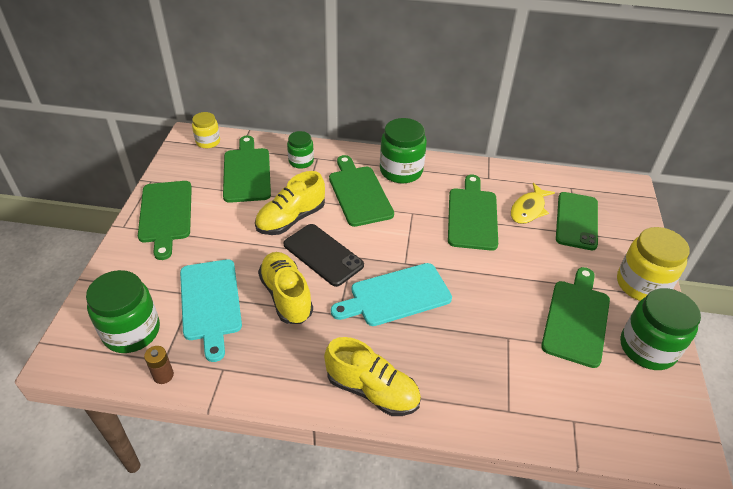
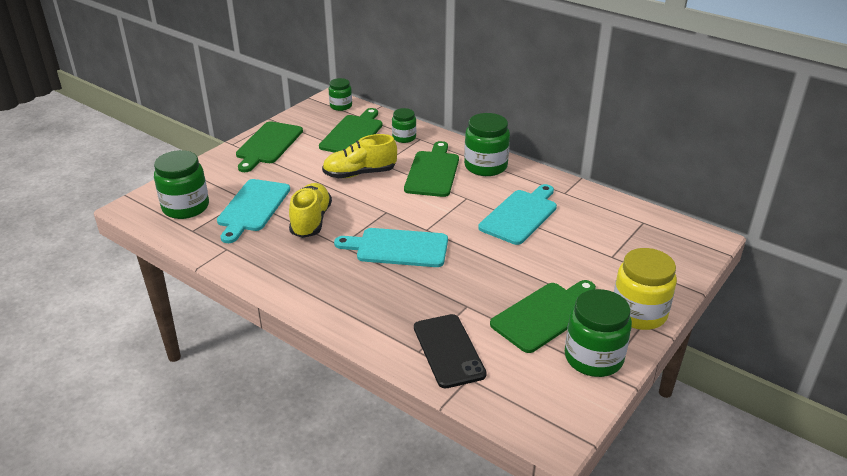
camera: 30 degrees right, 10 degrees down
brown battery [144,346,174,384] -> none
yellow jar [192,112,220,148] -> green jar [329,78,352,111]
black phone [283,224,364,287] -> black phone moved to [414,314,487,388]
yellow shoe [324,337,421,416] -> none
green cutting board [448,175,498,251] -> turquoise cutting board [478,184,557,245]
yellow fish [511,183,555,224] -> none
green phone [556,192,598,250] -> none

